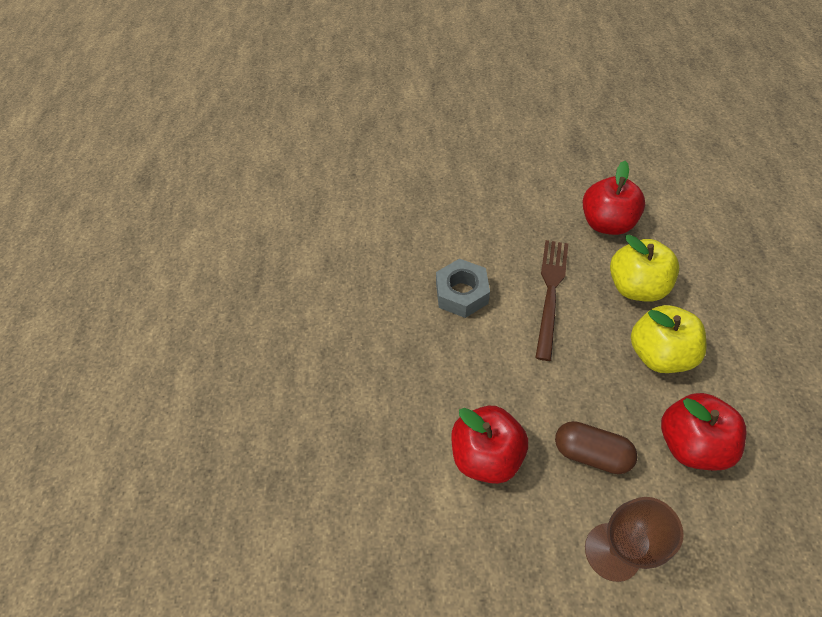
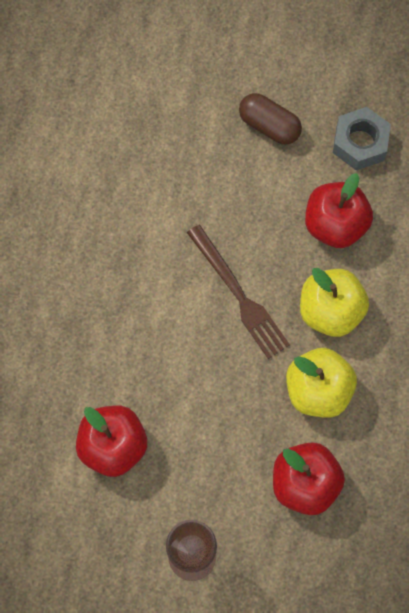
camera: 10 degrees right, 15 degrees up
grey nut [436,259,490,318] -> grey nut moved to [333,107,391,170]
brown fork [535,240,568,361] -> brown fork turned 120 degrees clockwise [187,225,290,359]
brown capsule [555,421,637,474] -> brown capsule moved to [239,93,302,145]

